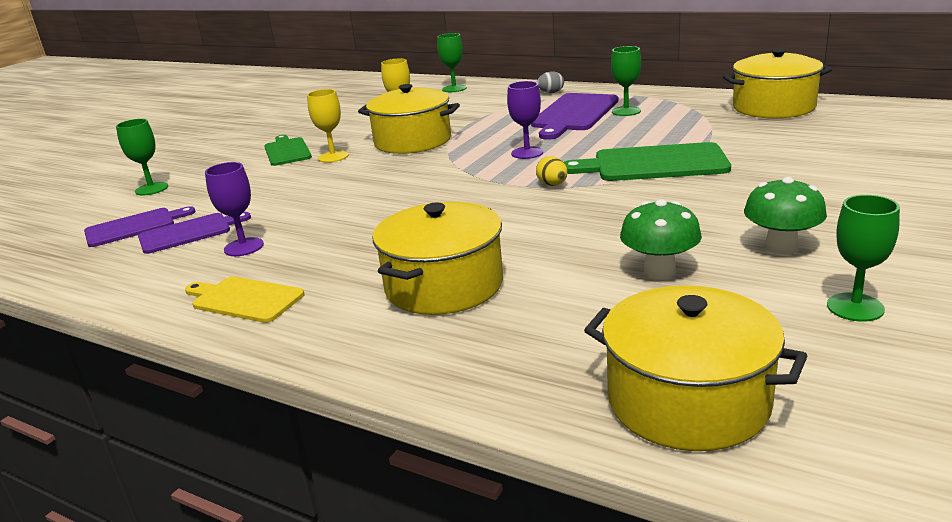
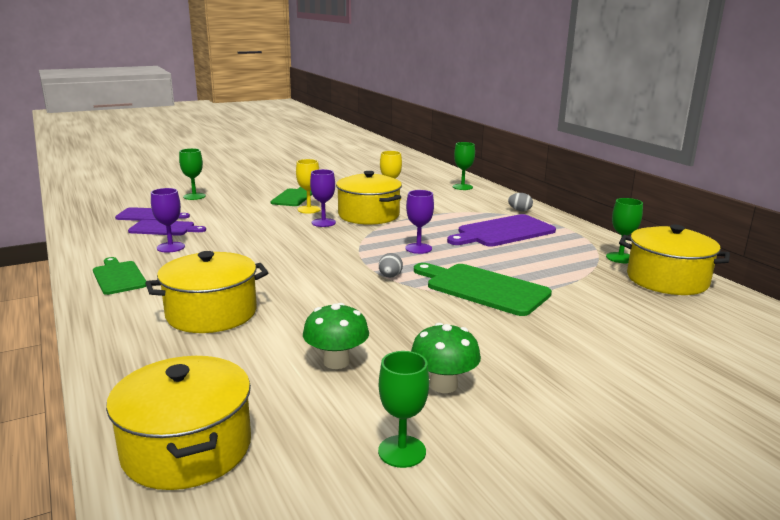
camera: 30 degrees right, 5 degrees down
yellow cutting board [185,277,304,323] -> green cutting board [93,257,146,295]
yellow egg [536,156,568,186] -> grey egg [379,253,403,278]
green goblet [611,46,641,116] -> green goblet moved to [606,198,643,263]
none -> purple goblet [310,169,336,227]

